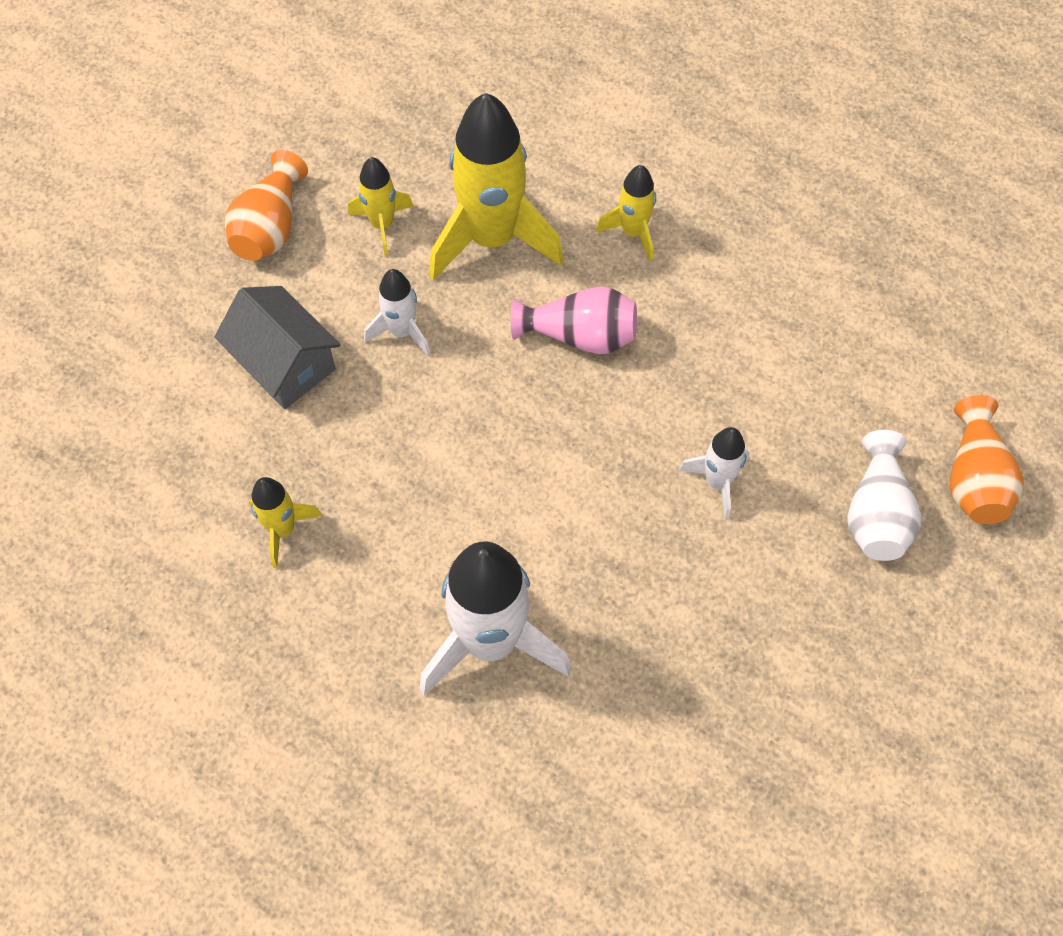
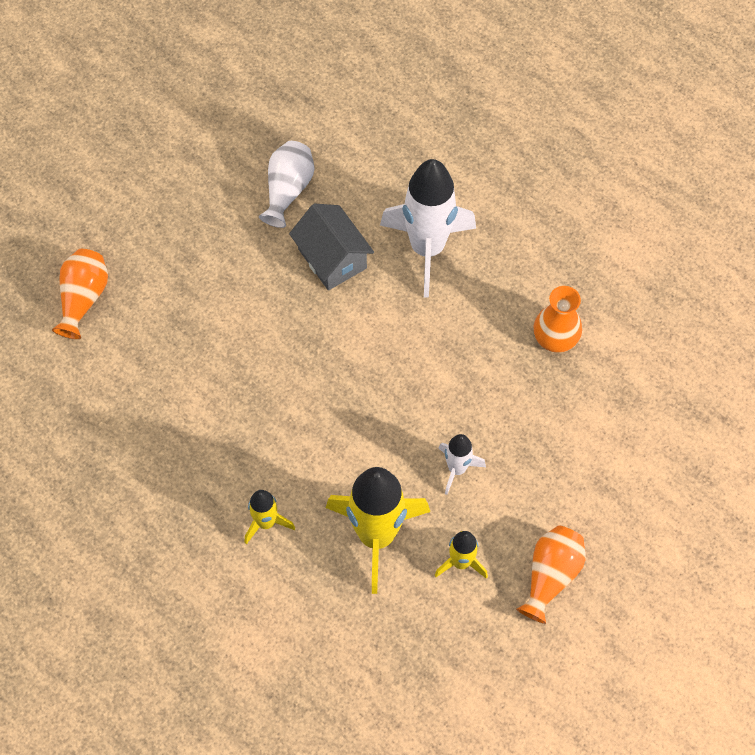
camera: 170 degrees left, 0 degrees up
grey house [214,286,341,409] -> grey house moved to [289,203,374,290]
yellow rocket [249,477,322,568] -> orange vase [534,286,582,353]
pink vase [511,286,637,355] -> none
white rocket [679,427,749,520] -> none
white vase [847,430,921,561] -> white vase moved to [259,141,315,228]

